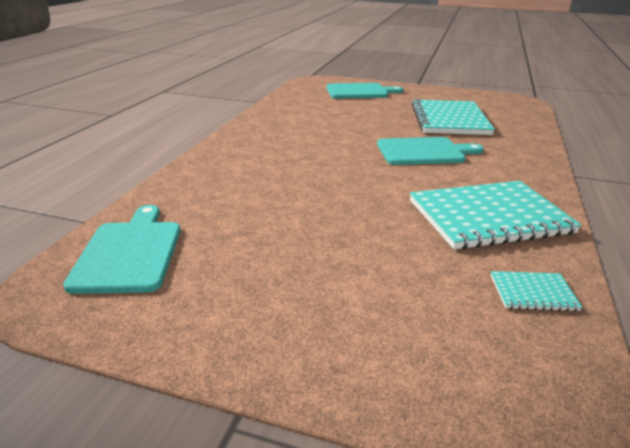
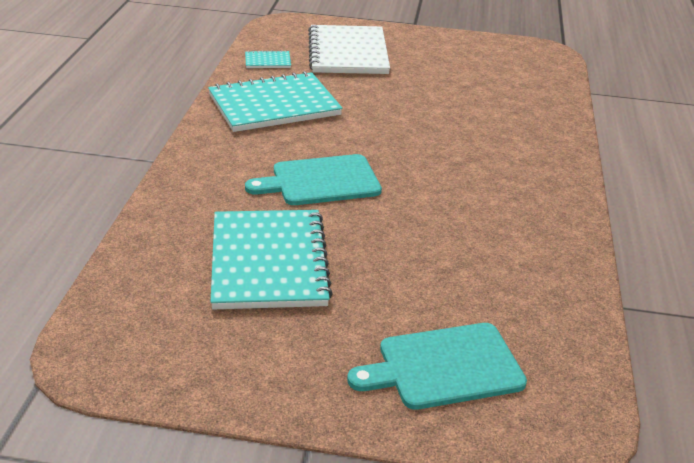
camera: 170 degrees right, 5 degrees up
turquoise cutting board [63,205,180,294] -> none
none -> white notebook [308,25,390,74]

